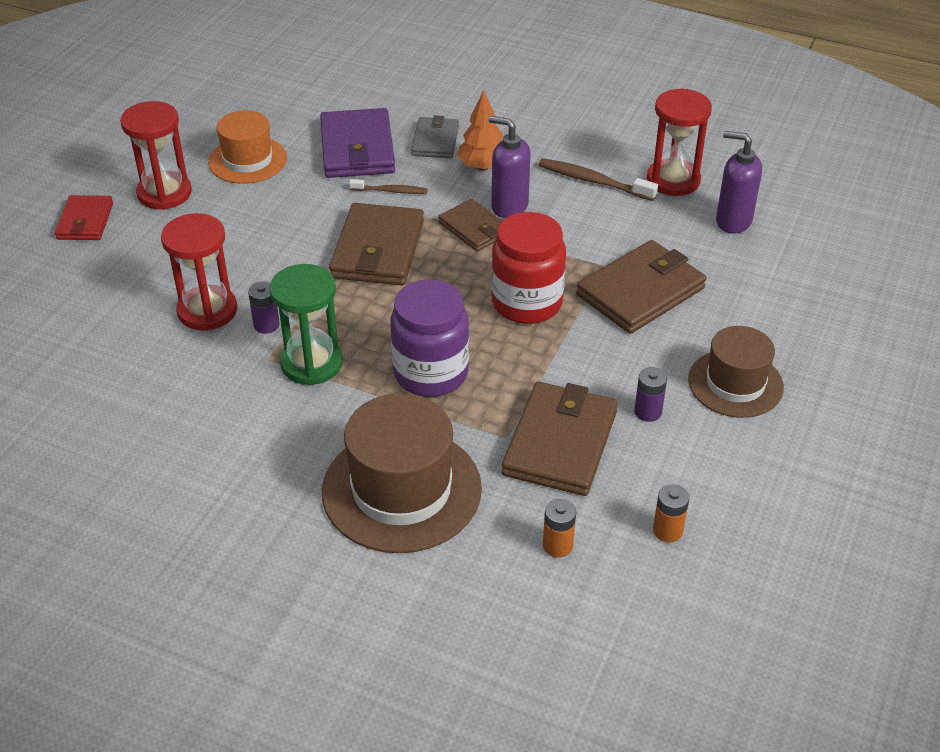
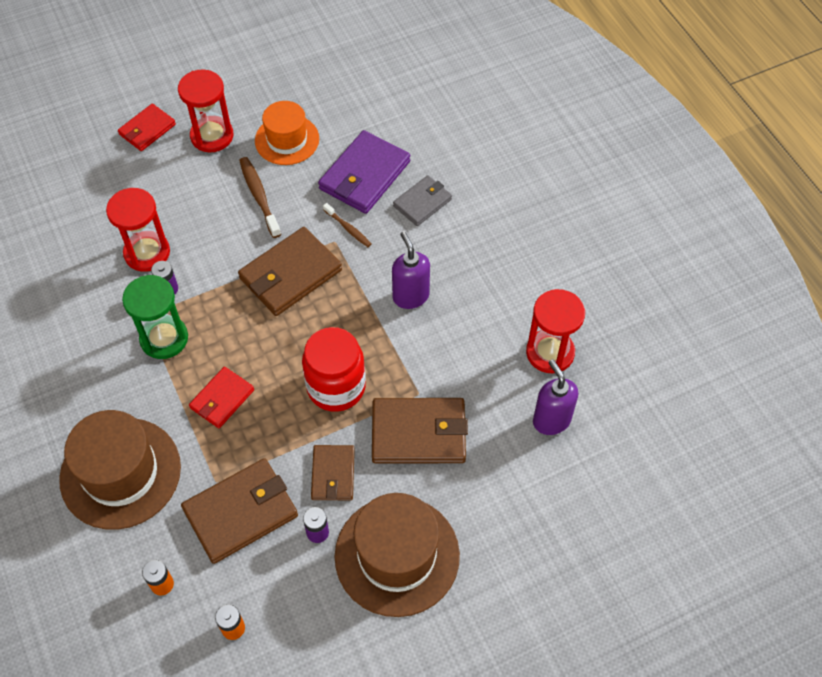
camera: 40 degrees right, 15 degrees up
purple jar [390,279,469,397] -> red wallet [189,367,254,428]
brown wallet [438,199,502,251] -> brown wallet moved to [311,445,355,500]
orange tree [457,90,503,171] -> none
brown toothbrush [539,158,658,201] -> brown toothbrush moved to [239,157,281,238]
brown hat [688,326,784,418] -> brown hat [335,493,460,617], size x1.56

